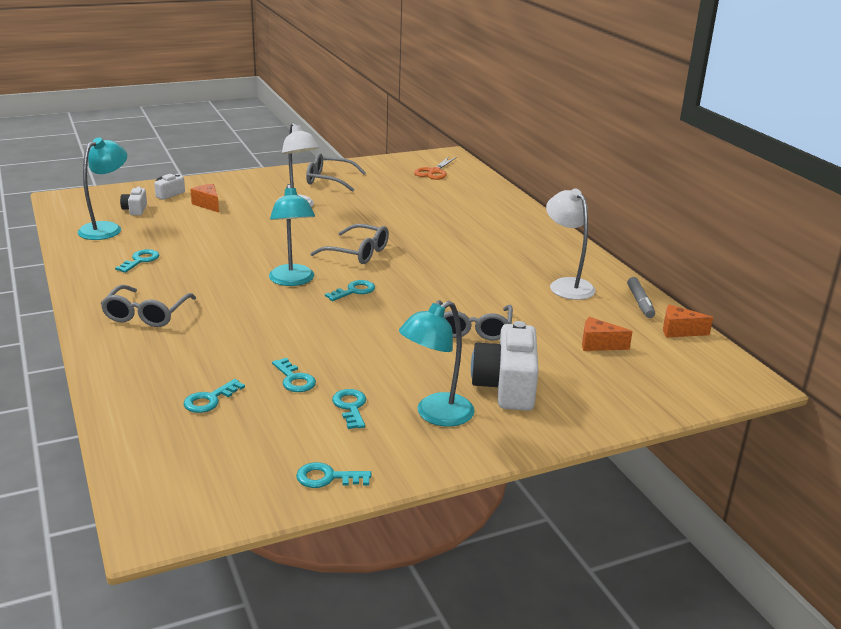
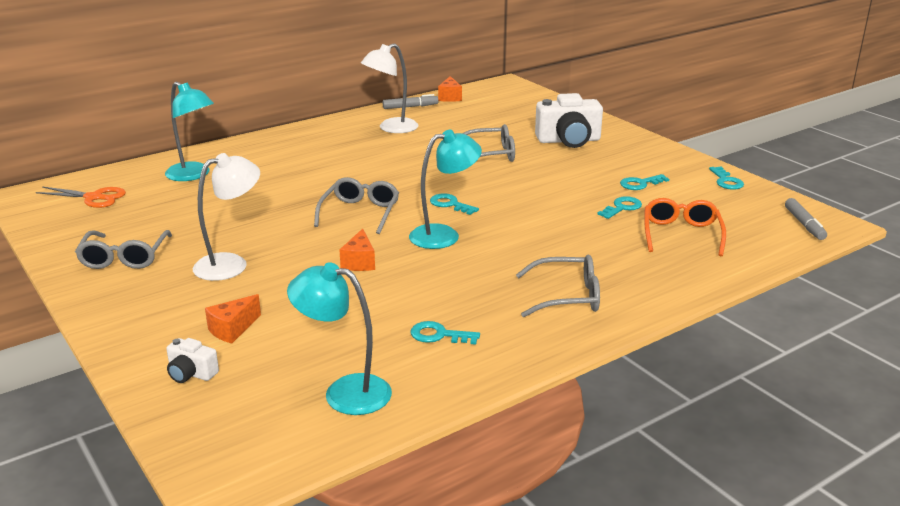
camera: 100 degrees left, 0 degrees up
white camera [120,187,147,215] -> none
turquoise key [184,379,245,413] -> orange glasses [644,198,726,256]
turquoise lamp [399,301,475,427] -> turquoise lamp moved to [165,82,214,181]
orange cheese [582,317,633,351] -> orange cheese moved to [339,229,375,271]
none -> grey marker [785,198,827,240]

